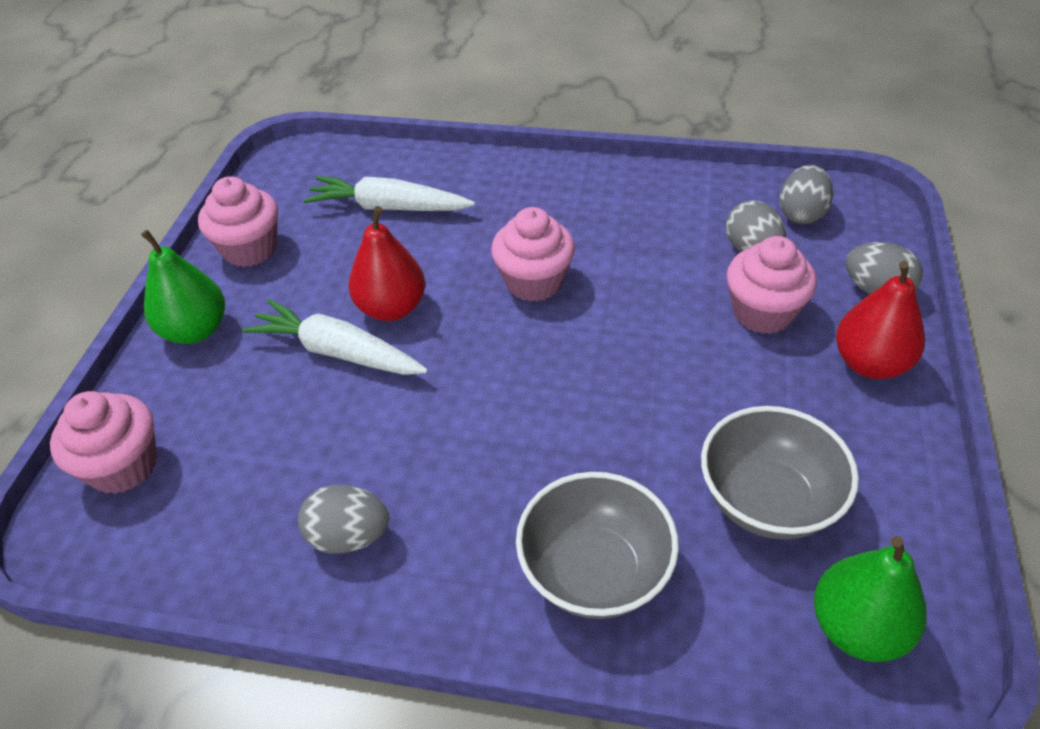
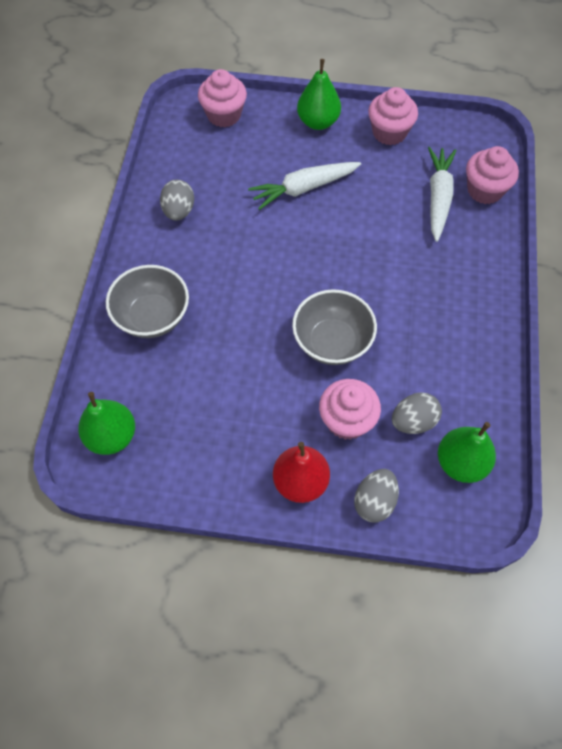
camera: 85 degrees right, 15 degrees up
white carrot [242,299,428,375] -> white carrot turned 135 degrees counterclockwise [248,162,361,210]
red pear [348,206,425,321] -> none
pink cupcake [491,207,575,302] -> pink cupcake moved to [466,146,519,204]
grey bowl [701,406,859,539] -> grey bowl moved to [292,289,377,365]
grey egg [779,165,833,224] -> green pear [438,422,496,483]

